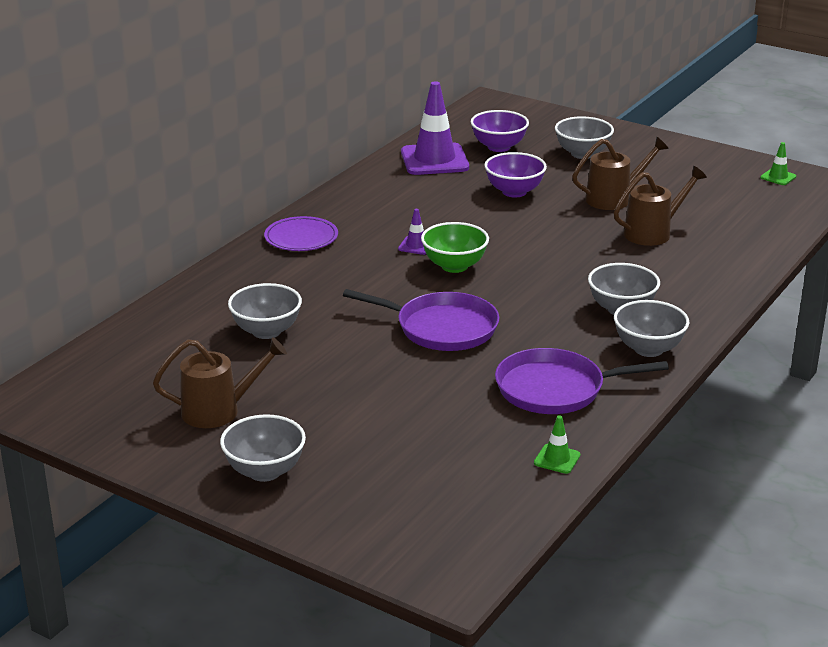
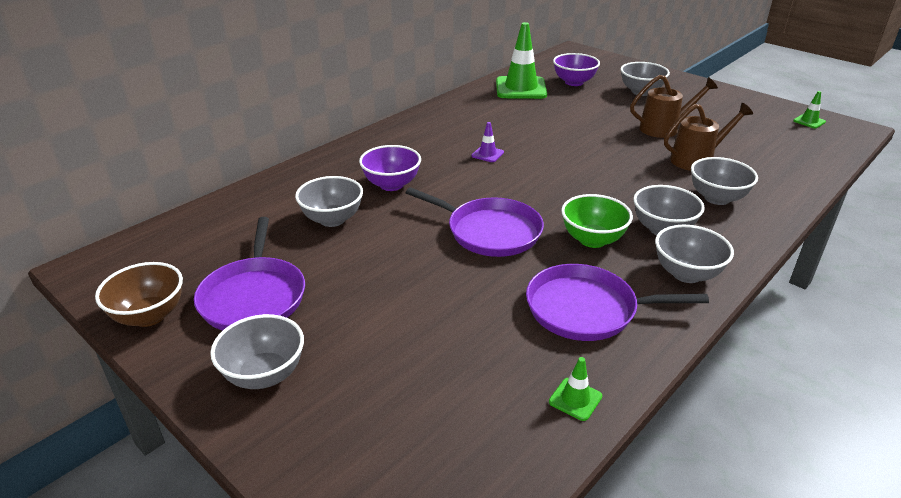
camera: 10 degrees right, 5 degrees up
brown watering can [153,338,287,428] -> purple pan [194,217,305,330]
purple plate [264,216,338,251] -> none
purple traffic cone [401,81,469,175] -> green traffic cone [496,22,547,99]
green bowl [421,222,489,273] -> green bowl moved to [561,194,633,248]
purple bowl [484,152,547,197] -> purple bowl moved to [359,145,421,191]
none -> brown bowl [95,262,183,327]
none -> grey bowl [691,157,758,205]

